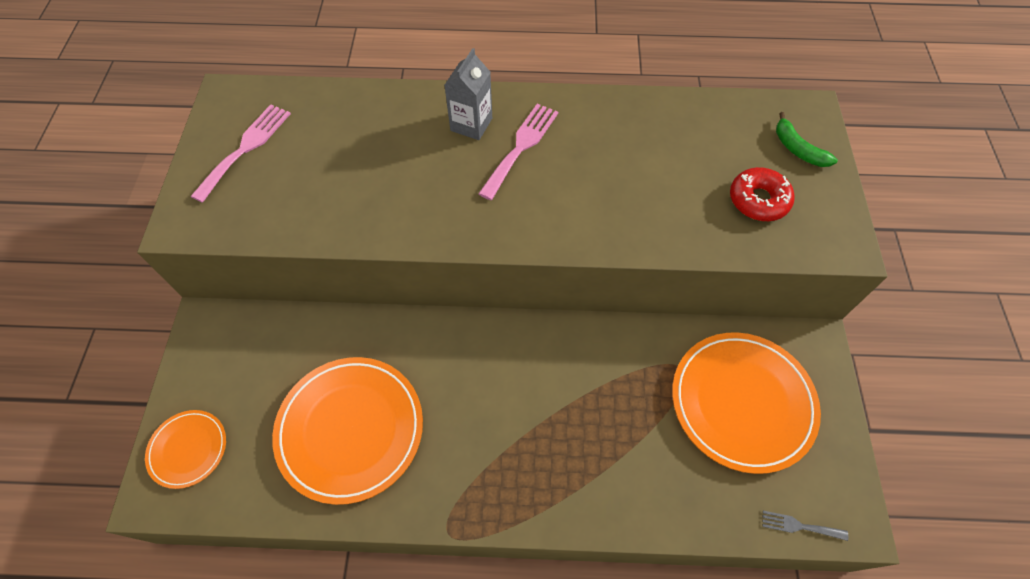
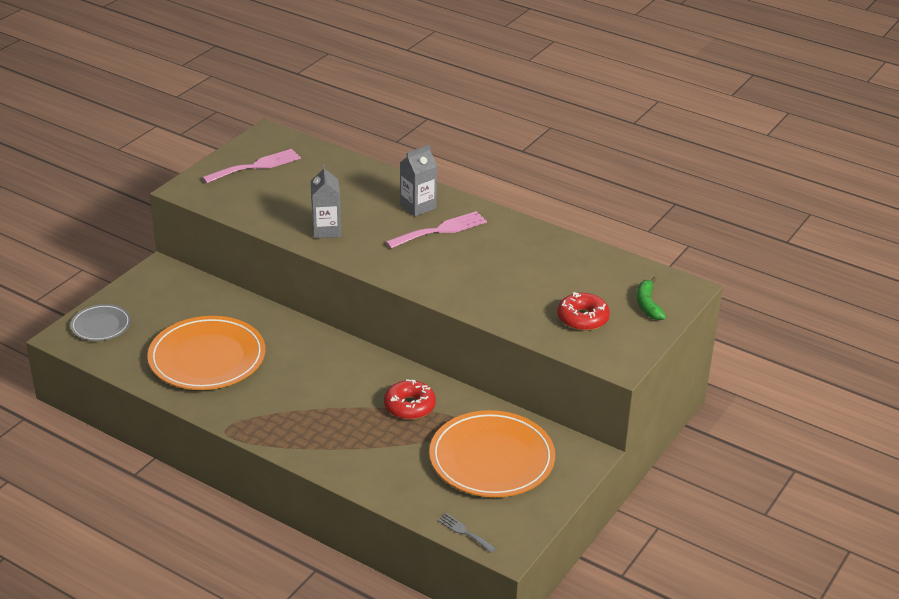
camera: 30 degrees right, 25 degrees down
orange plate [145,410,226,489] -> grey plate [70,304,131,341]
none -> grey carton [311,164,341,238]
none -> red donut [384,379,436,420]

